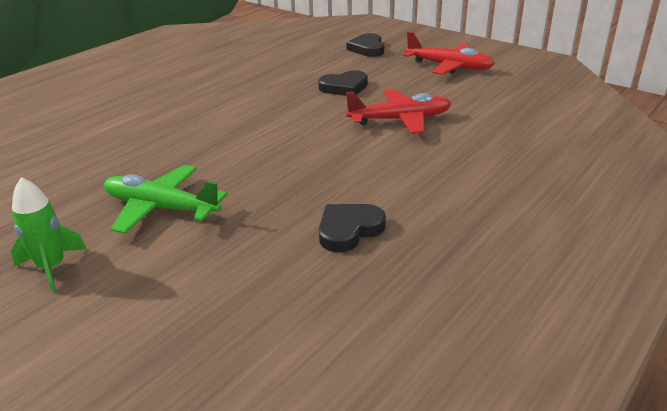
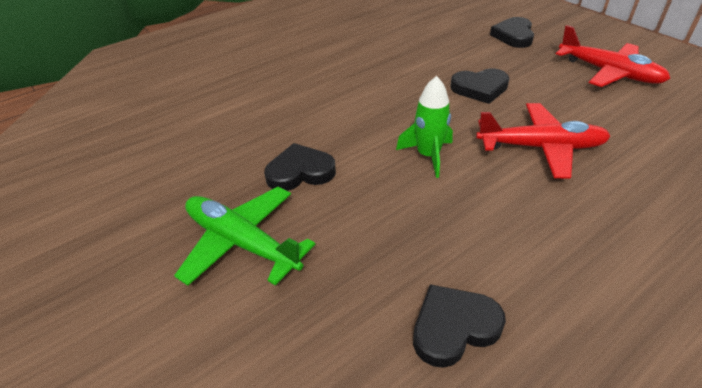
camera: 15 degrees right, 10 degrees up
green rocket [11,177,87,292] -> green rocket moved to [396,76,453,178]
none -> black heart [264,143,336,191]

